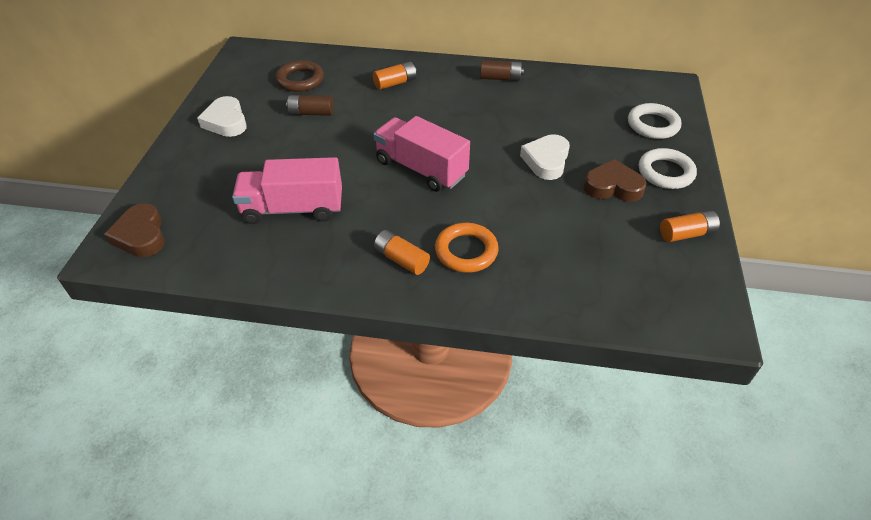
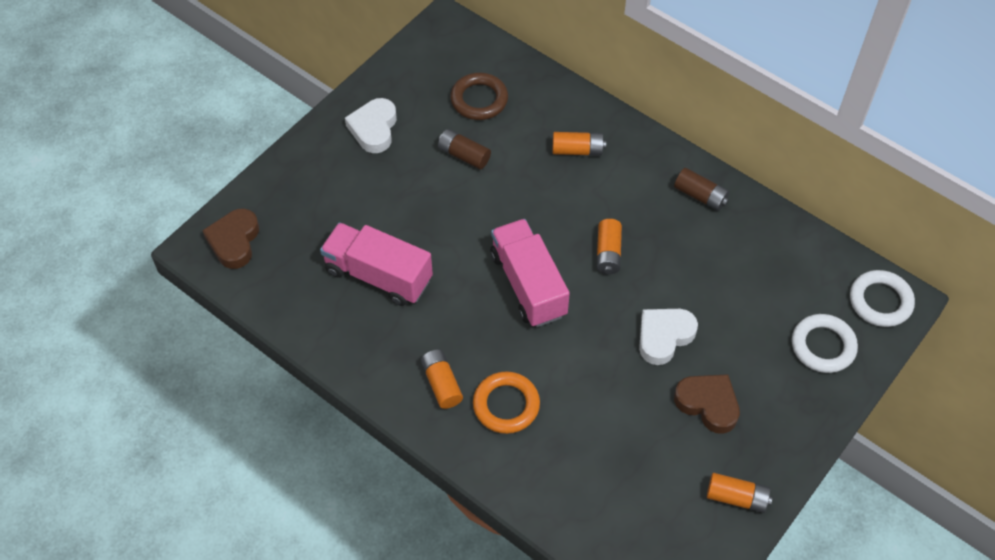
camera: 30 degrees right, 10 degrees up
white ring [639,148,697,189] -> white ring moved to [850,270,915,327]
none -> orange battery [597,219,622,274]

